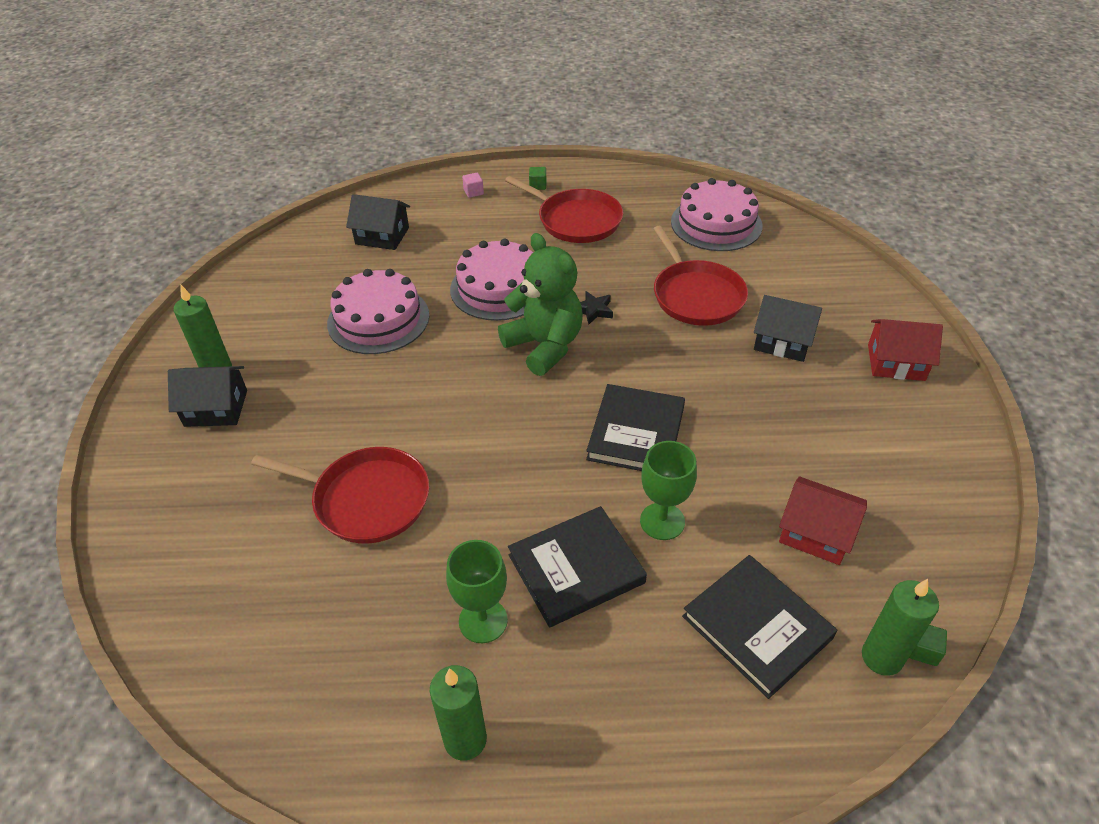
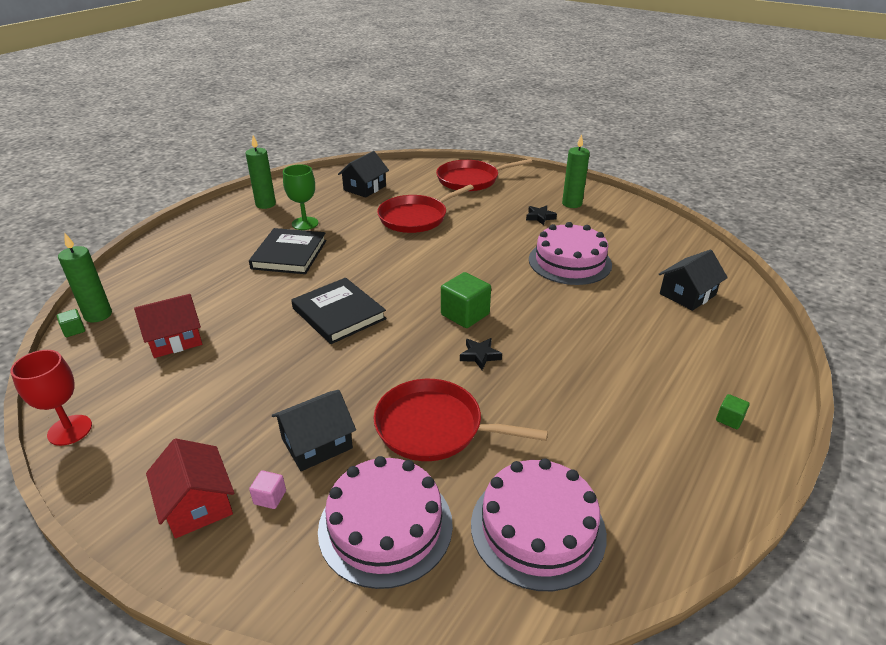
camera: 125 degrees right, 10 degrees down
black house [168,366,247,427] -> black house moved to [338,151,389,198]
pink cake [450,239,533,321] -> pink cake moved to [318,456,453,589]
pink cube [462,173,484,198] -> pink cube moved to [249,470,286,509]
green teddy bear [498,233,583,376] -> green cube [441,272,491,328]
red pan [505,176,623,243] -> red pan moved to [436,159,532,191]
green goblet [640,441,697,540] -> none
black book [682,555,837,699] -> none
red house [868,319,943,381] -> red house turned 75 degrees counterclockwise [146,438,234,539]
none -> red goblet [10,350,92,446]
none -> black star [526,205,557,225]

